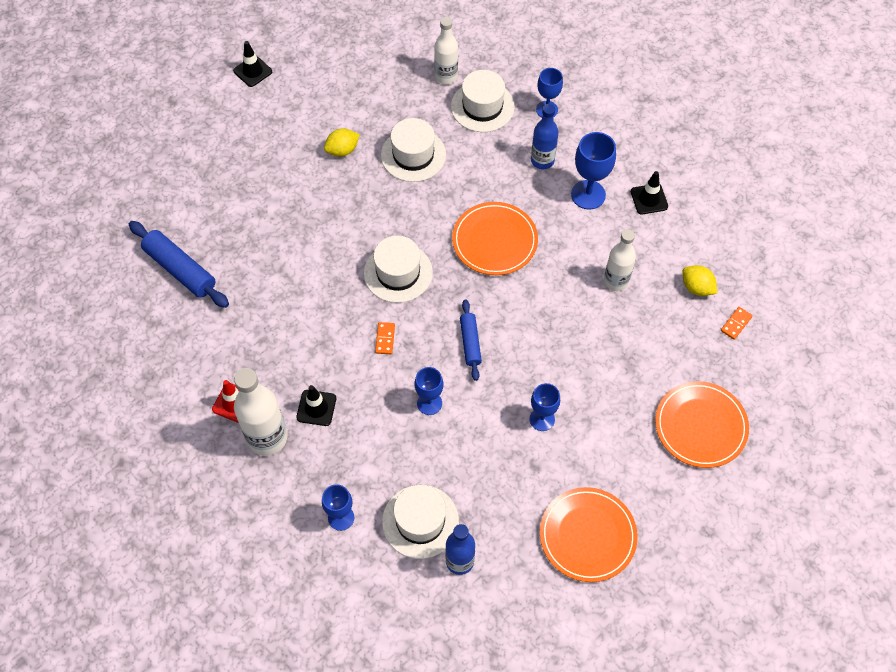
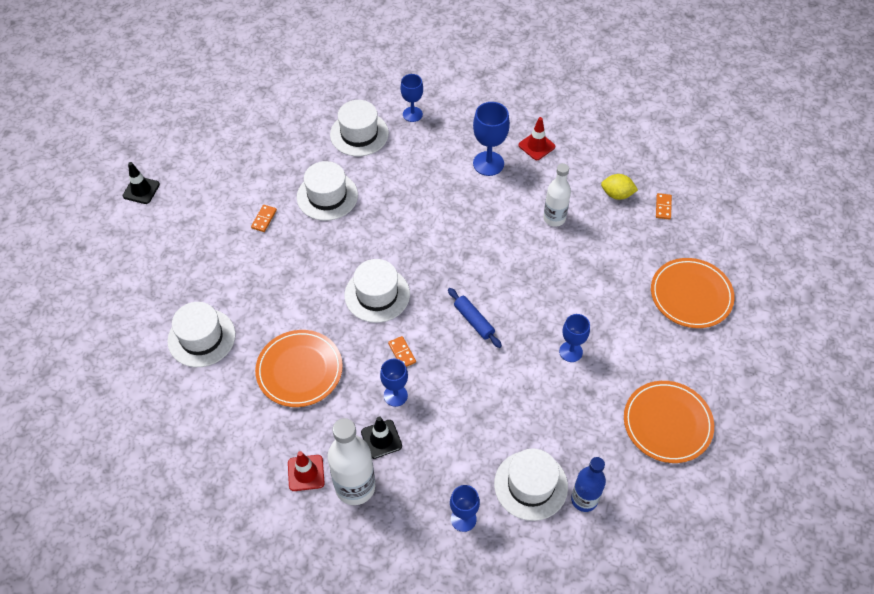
camera: 30 degrees left, 5 degrees down
blue rolling pin [129,221,229,308] -> none
yellow lemon [324,128,360,157] -> orange domino [251,205,277,232]
blue goblet [415,367,443,415] -> blue goblet moved to [380,359,408,407]
white bottle [434,17,458,84] -> none
orange plate [452,202,538,275] -> orange plate moved to [255,330,343,407]
blue bottle [531,104,558,169] -> none
black traffic cone [631,171,668,215] -> red traffic cone [518,117,555,160]
none -> white hat [167,302,236,367]

